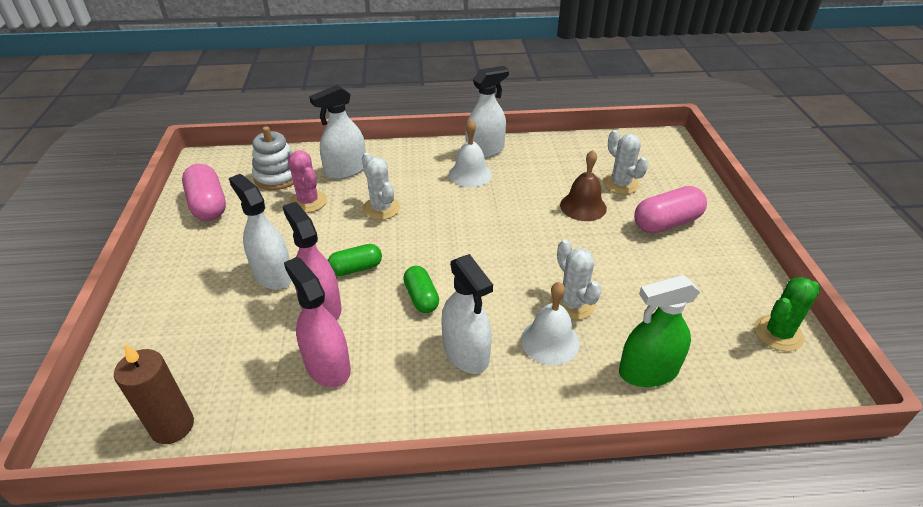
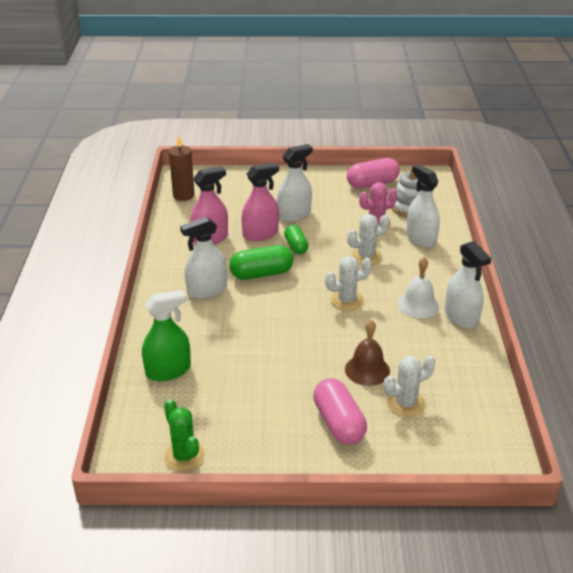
camera: 95 degrees right, 5 degrees down
green capsule [403,266,439,313] -> green capsule [229,245,294,280], size x1.56
white bell [521,282,580,365] -> none
white cactus [550,240,602,320] -> white cactus moved to [325,256,372,310]
green spray bottle [619,275,700,387] -> green spray bottle turned 75 degrees clockwise [142,290,191,381]

